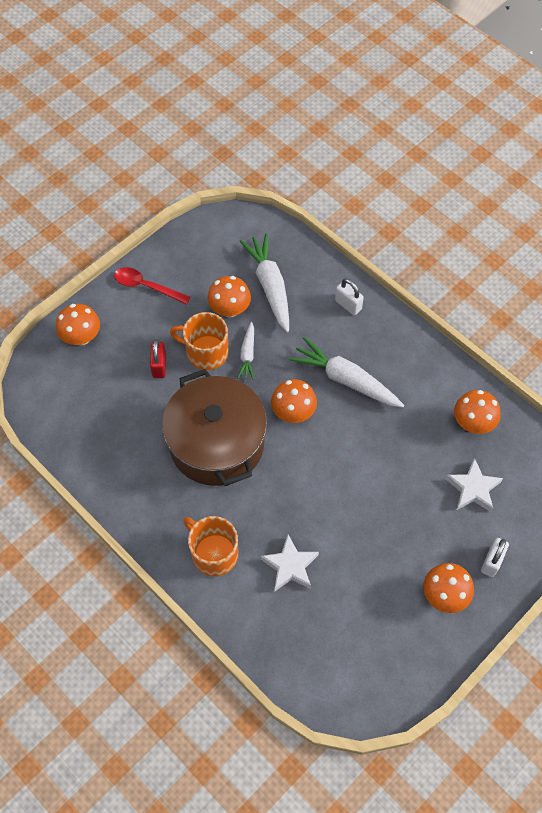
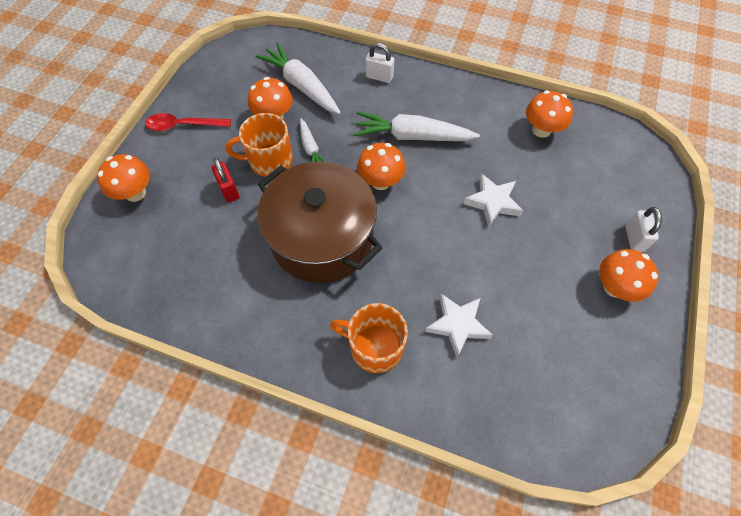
camera: 25 degrees left, 0 degrees up
white star [445,458,503,512] -> white star moved to [463,174,523,227]

